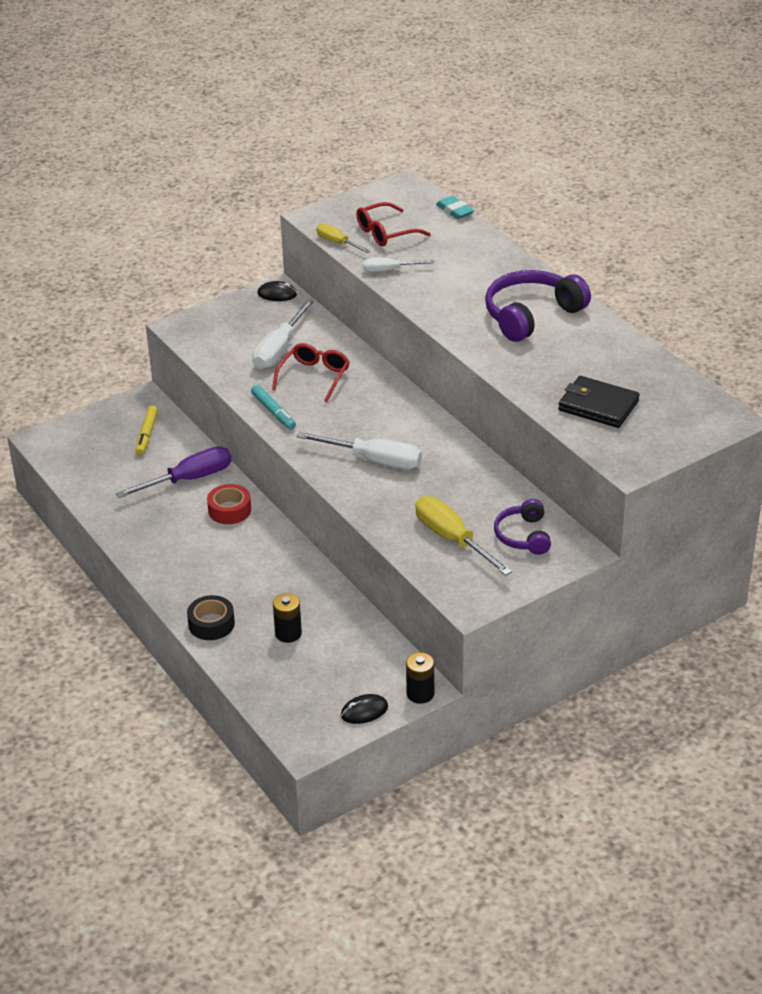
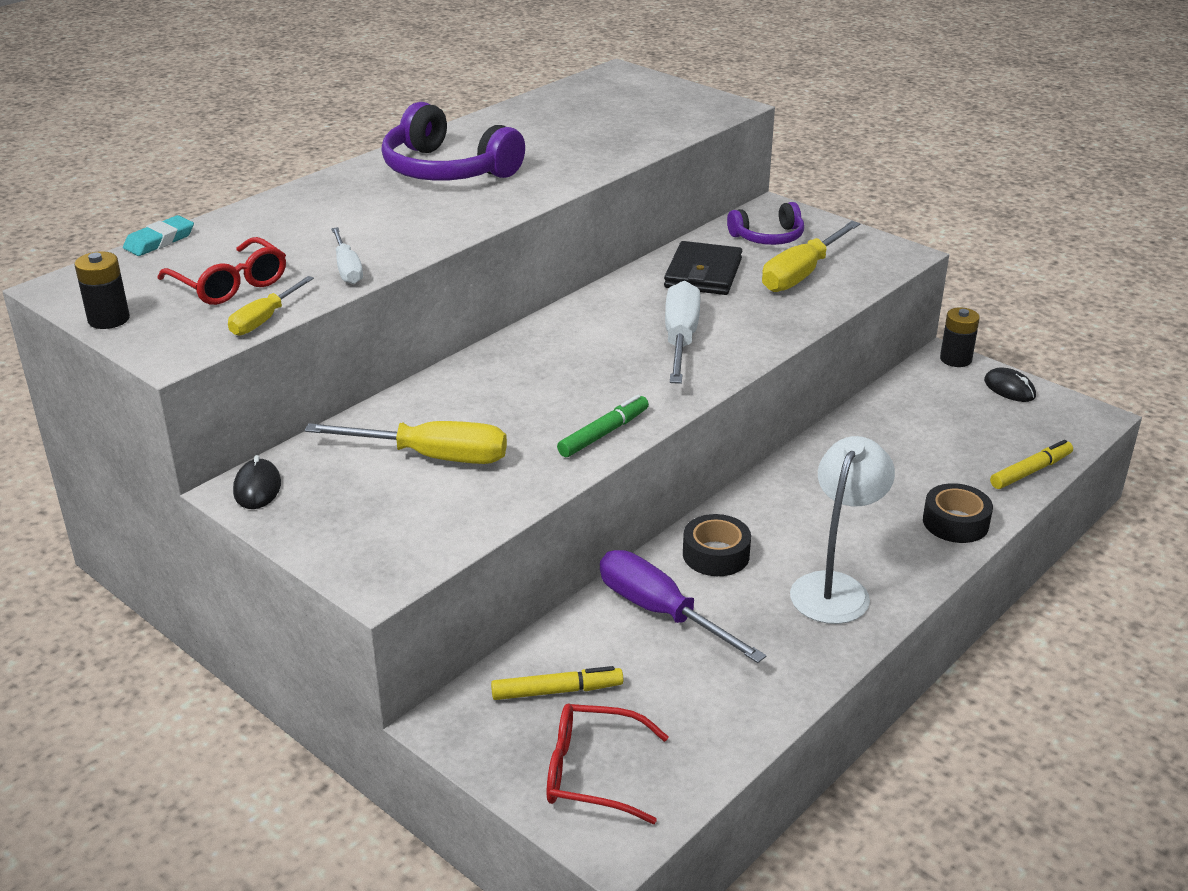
camera: 105 degrees left, 5 degrees down
red tape [207,484,251,524] -> black tape [683,514,751,576]
turquoise marker [251,385,296,430] -> green marker [557,395,649,457]
white screwdriver [252,299,314,369] -> yellow screwdriver [305,421,507,464]
red glasses [272,343,350,402] -> red glasses moved to [547,704,669,824]
black battery [273,593,302,643] -> black battery moved to [74,251,130,329]
black wallet [558,376,640,428] -> black wallet moved to [664,241,742,295]
none -> white lamp [790,436,895,624]
none -> yellow marker [990,440,1073,489]

